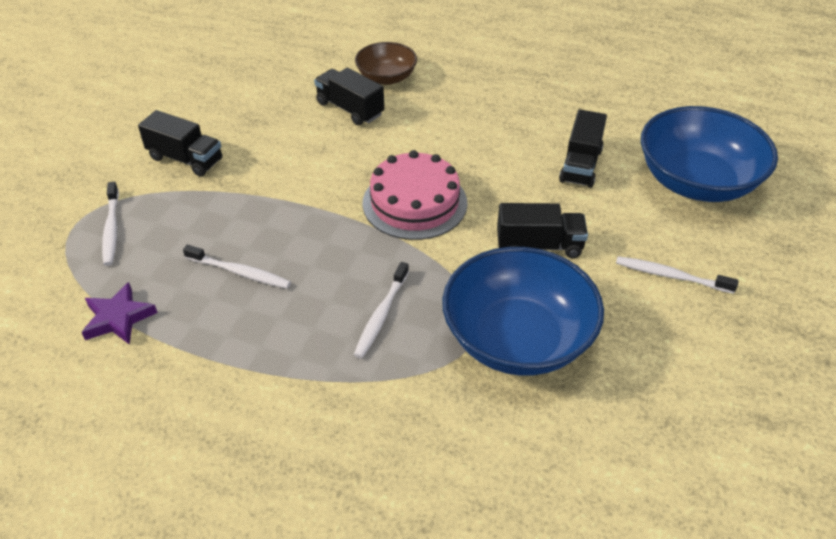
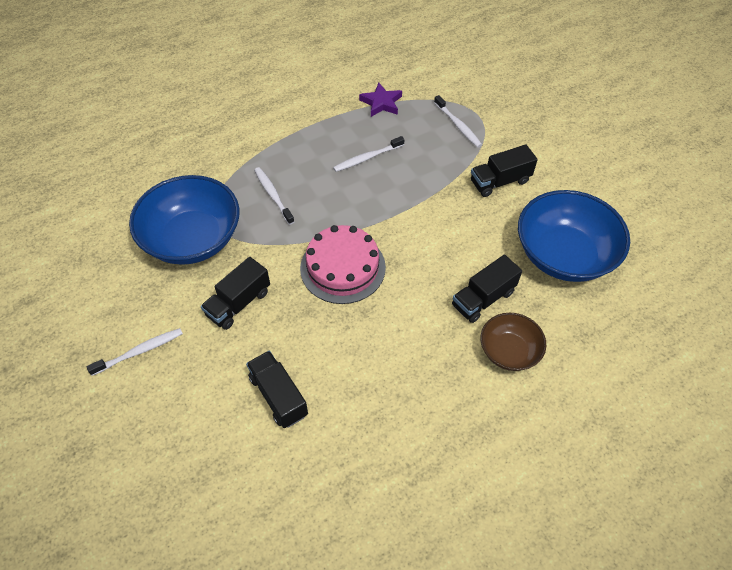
camera: 130 degrees right, 10 degrees up
white toothbrush [102,182,119,266] -> white toothbrush turned 150 degrees counterclockwise [434,95,482,147]
black truck [314,68,384,125] -> black truck turned 150 degrees clockwise [452,255,522,323]
blue bowl [641,106,778,202] -> blue bowl moved to [518,190,630,282]

